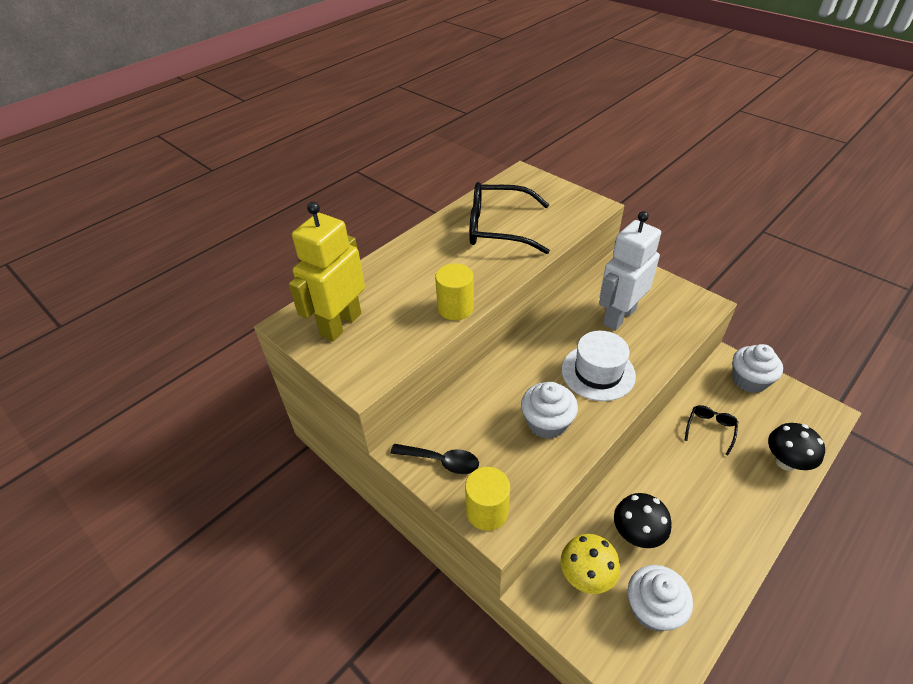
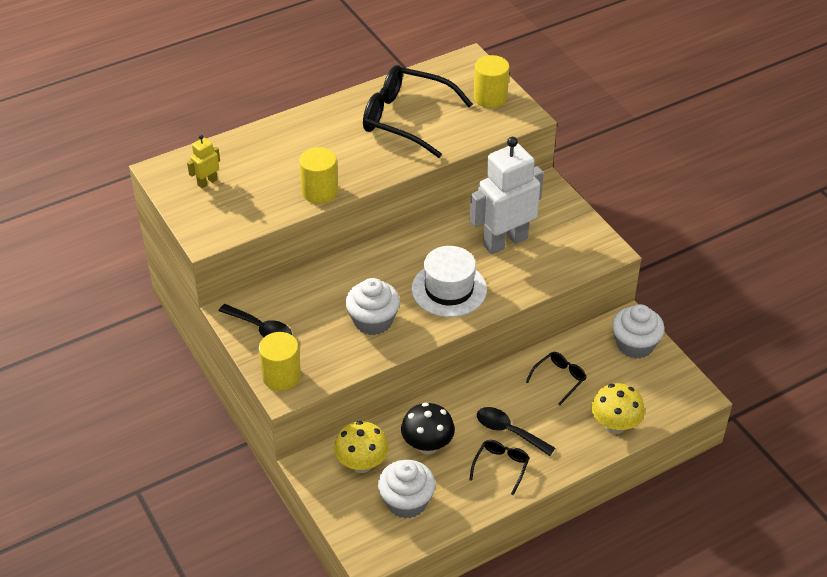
camera: 15 degrees right, 0 degrees up
yellow robot [289,202,365,341] -> yellow robot [187,135,220,188], size x0.44
black mushroom [768,423,825,471] -> yellow mushroom [591,383,645,434]
none -> black glasses [469,440,530,495]
none -> yellow cylinder [474,55,509,108]
none -> black spoon [477,407,555,456]

